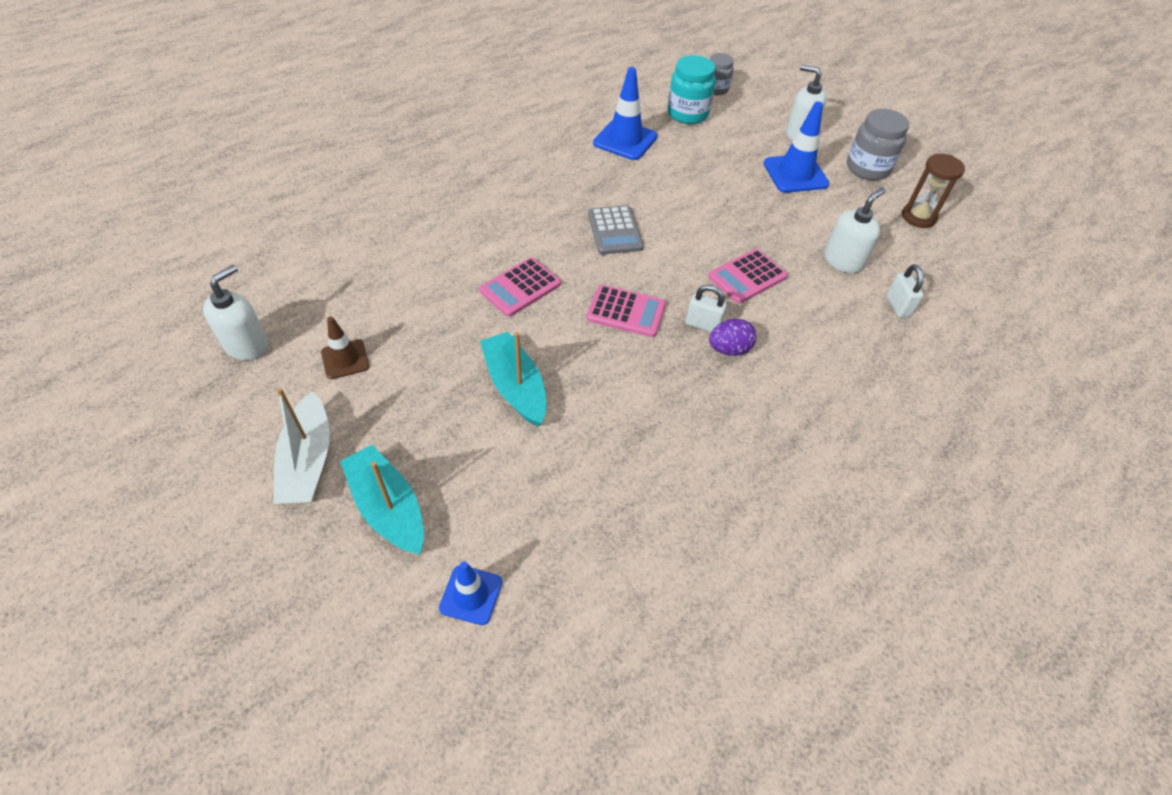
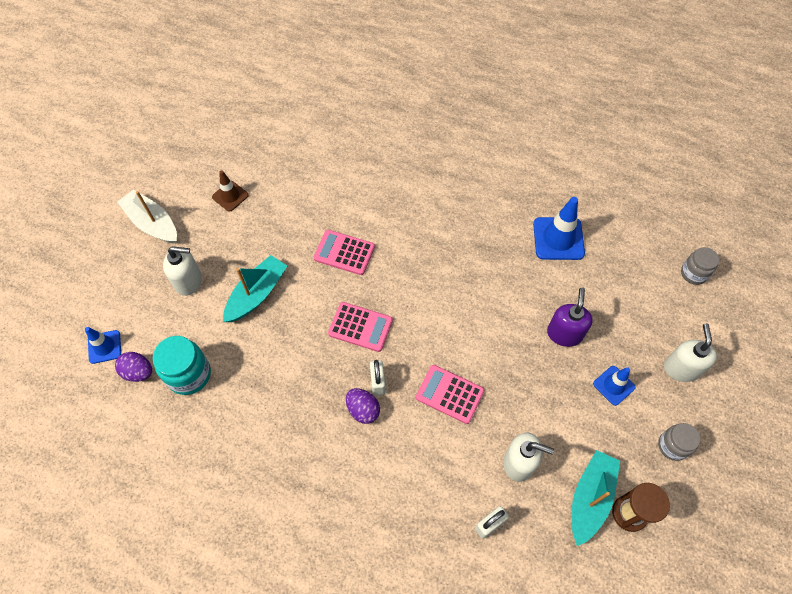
camera: 65 degrees right, 10 degrees up
white soap dispenser [203,265,269,360] -> white soap dispenser moved to [163,246,202,296]
white boat [274,387,330,504] -> white boat turned 75 degrees clockwise [117,189,177,244]
turquoise boat [340,445,424,554] -> turquoise boat moved to [572,450,620,546]
pink calculator [586,285,666,337] -> pink calculator turned 60 degrees counterclockwise [328,302,393,352]
grey calculator [588,205,643,255] -> none
turquoise jar [667,55,716,124] -> turquoise jar moved to [153,336,211,395]
blue traffic cone [763,101,829,193] -> blue traffic cone [593,366,635,406], size x0.60
grey jar [847,109,909,180] -> grey jar [658,423,701,461], size x0.65
none -> purple egg [115,352,152,382]
none -> purple soap dispenser [547,287,593,347]

